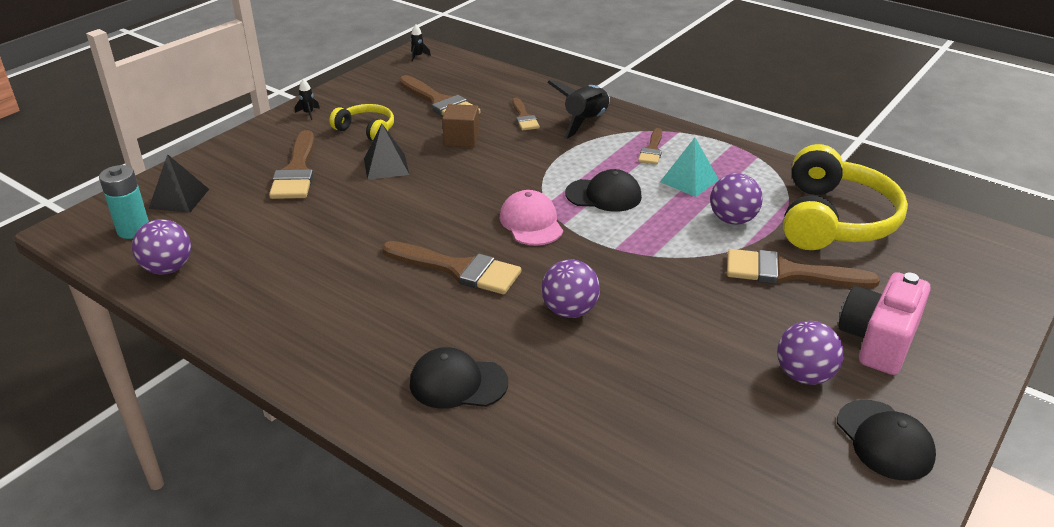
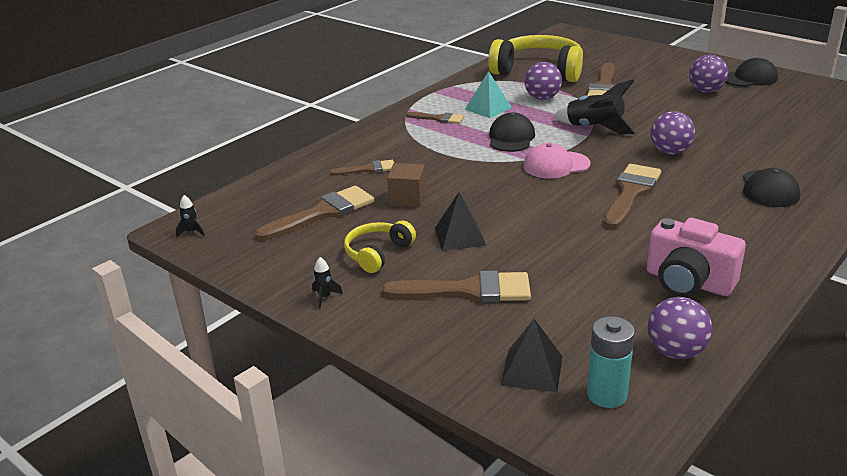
camera: 85 degrees left, 5 degrees down
black rocket [547,80,610,139] -> black rocket moved to [553,79,636,134]
pink camera [838,272,931,375] -> pink camera moved to [647,218,746,297]

